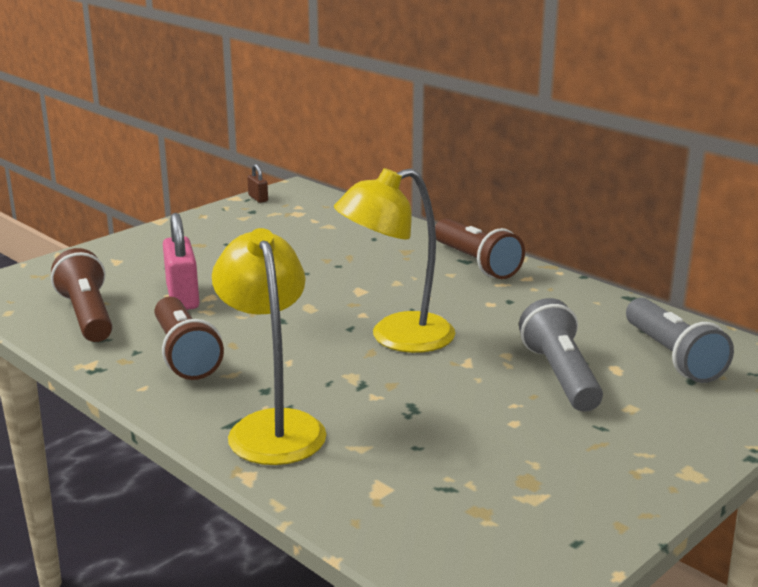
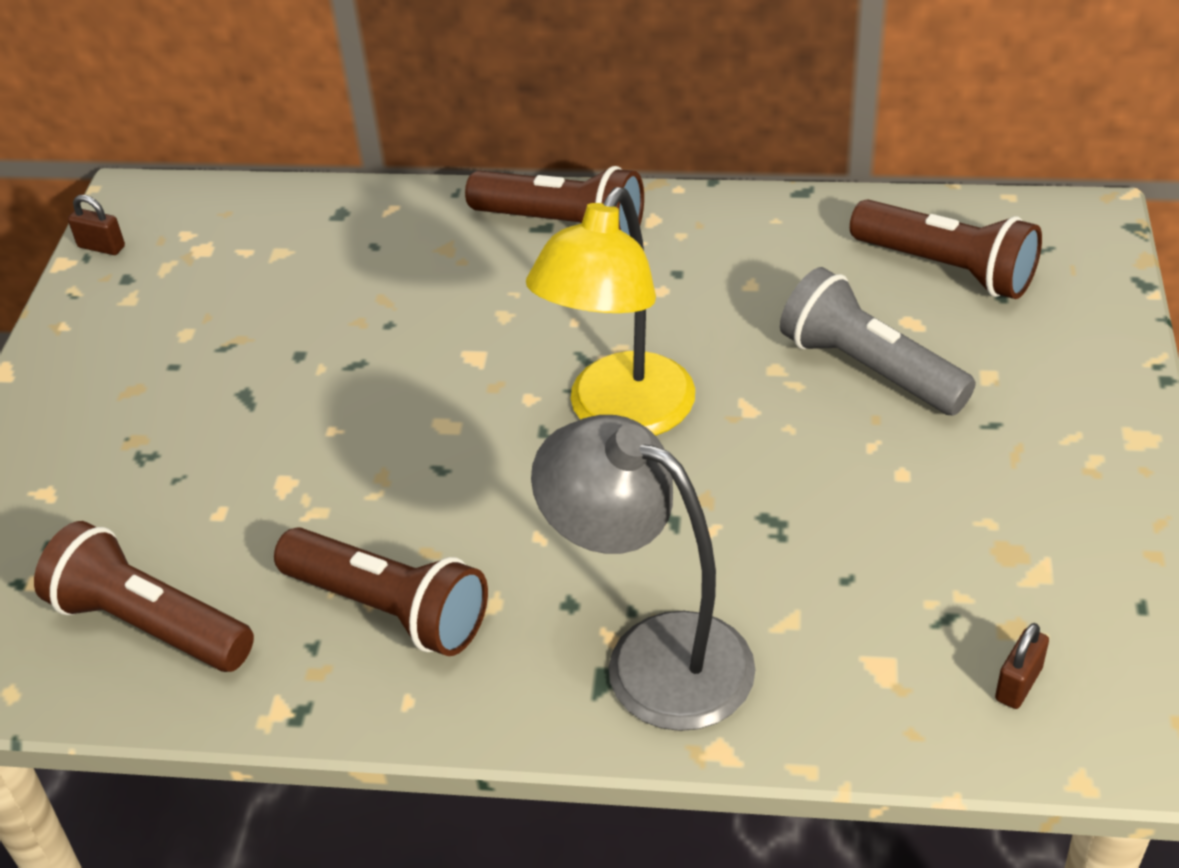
camera: 35 degrees left, 20 degrees up
pink padlock [163,213,199,310] -> none
yellow lamp [212,228,326,465] -> grey lamp [531,415,755,731]
grey flashlight [626,298,734,383] -> brown flashlight [850,199,1042,299]
none -> brown padlock [995,623,1049,709]

